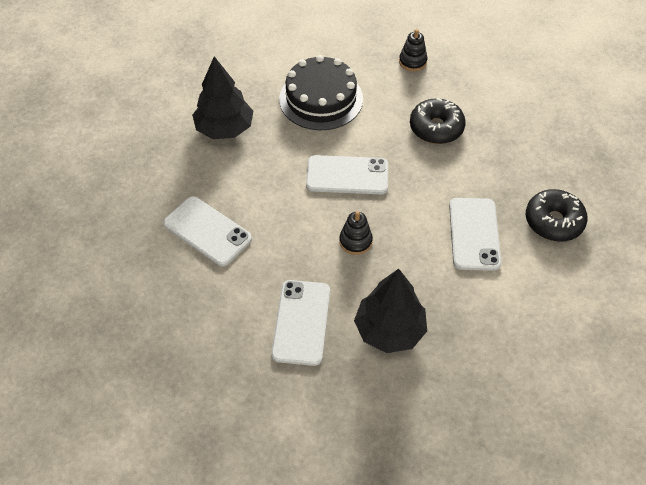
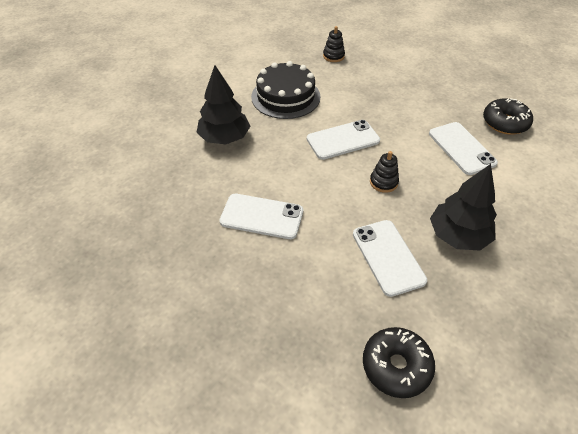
camera: 25 degrees left, 5 degrees down
black donut [410,98,466,144] -> black donut moved to [363,327,435,398]

